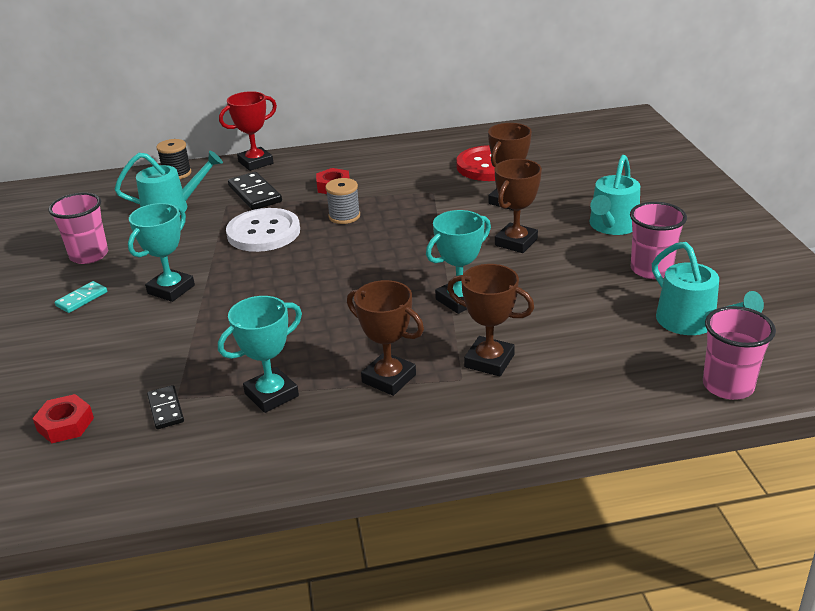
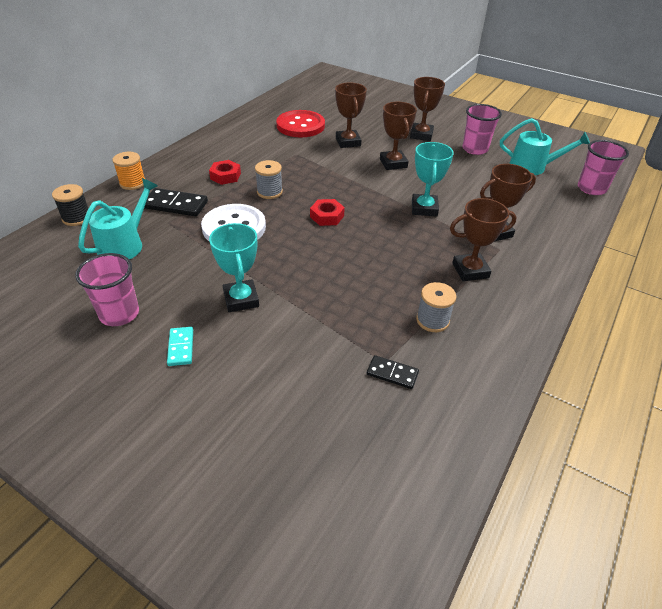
camera: 50 degrees left, 10 degrees up
red nut [32,394,94,443] -> red nut moved to [310,199,345,226]
turquoise trophy [218,296,302,413] -> grey spool [416,282,456,332]
red trophy [219,91,277,171] -> orange spool [112,152,145,190]
turquoise watering can [590,155,640,235] -> brown trophy [410,77,445,141]

